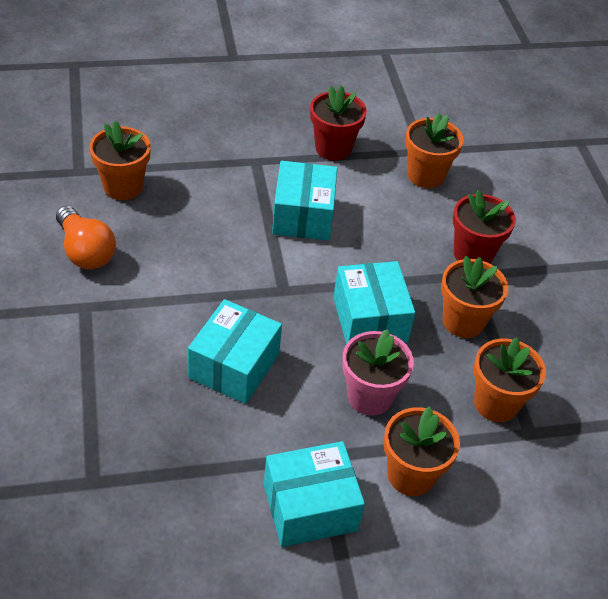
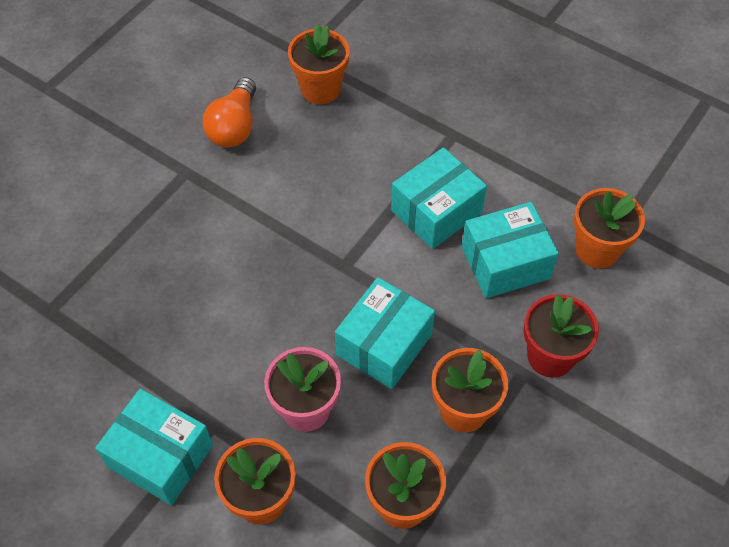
camera: 50 degrees right, 10 degrees up
turquoise box [188,299,282,404] -> turquoise box moved to [462,202,559,298]
red flower pot [310,85,367,161] -> none

